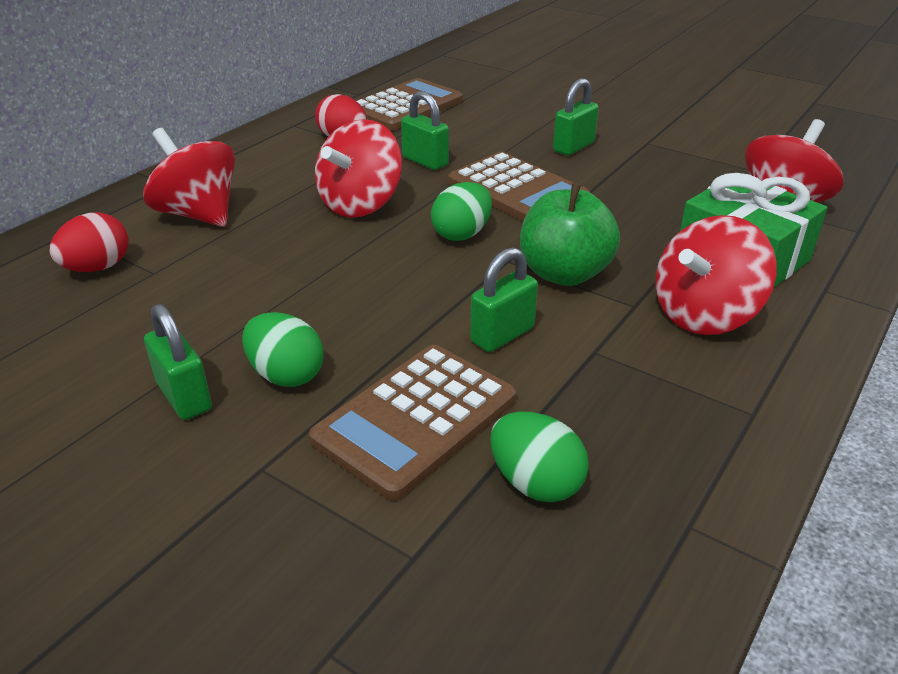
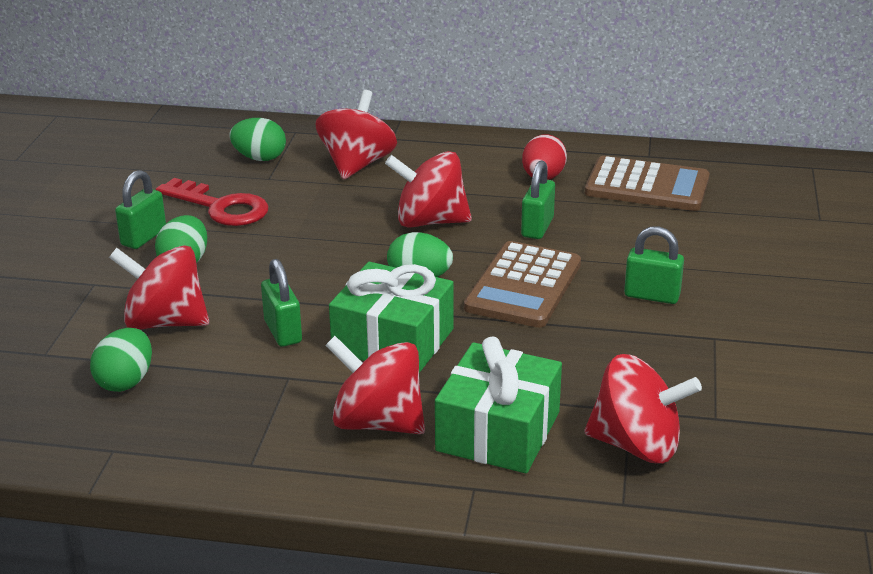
camera: 65 degrees right, 5 degrees down
red egg [50,212,129,272] -> green egg [229,118,286,161]
brown calculator [309,345,516,500] -> red spinning top [109,245,209,329]
green padlock [470,247,538,352] -> green padlock turned 45 degrees clockwise [261,259,302,347]
green apple [520,183,620,286] -> green gift [329,262,454,373]
none -> red key [156,178,269,226]

